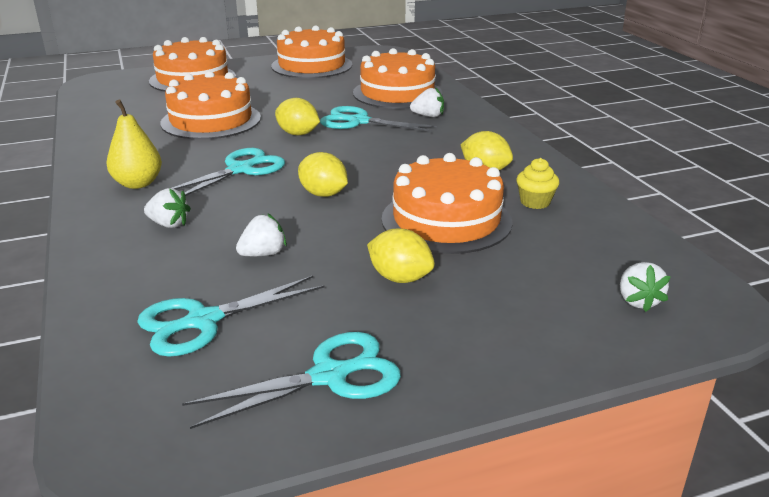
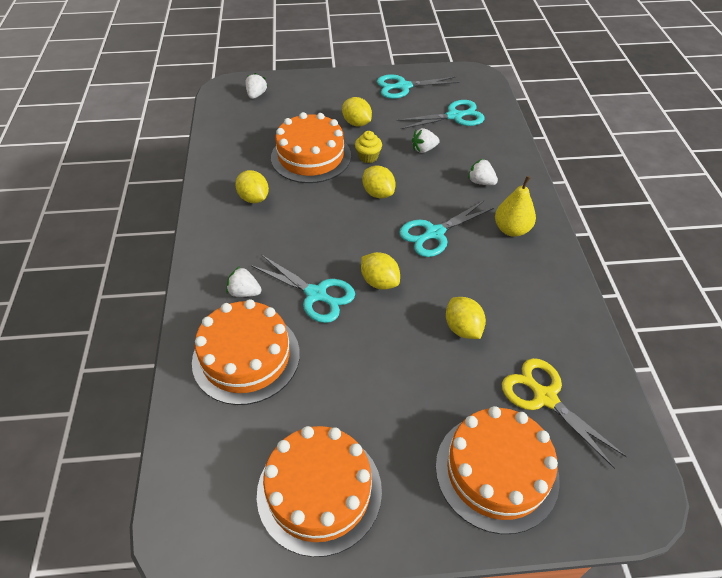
camera: 165 degrees left, 20 degrees up
orange cake [160,71,261,140] -> yellow lemon [446,297,486,339]
yellow cupcake [516,158,559,209] -> yellow cupcake moved to [355,131,382,163]
none -> yellow scissors [502,358,627,469]

